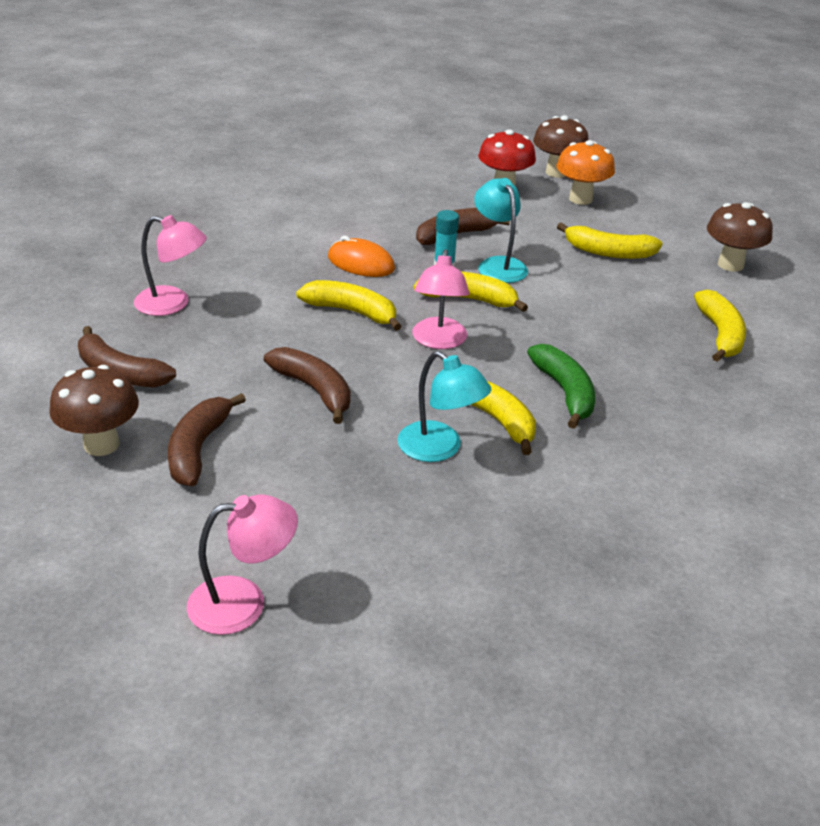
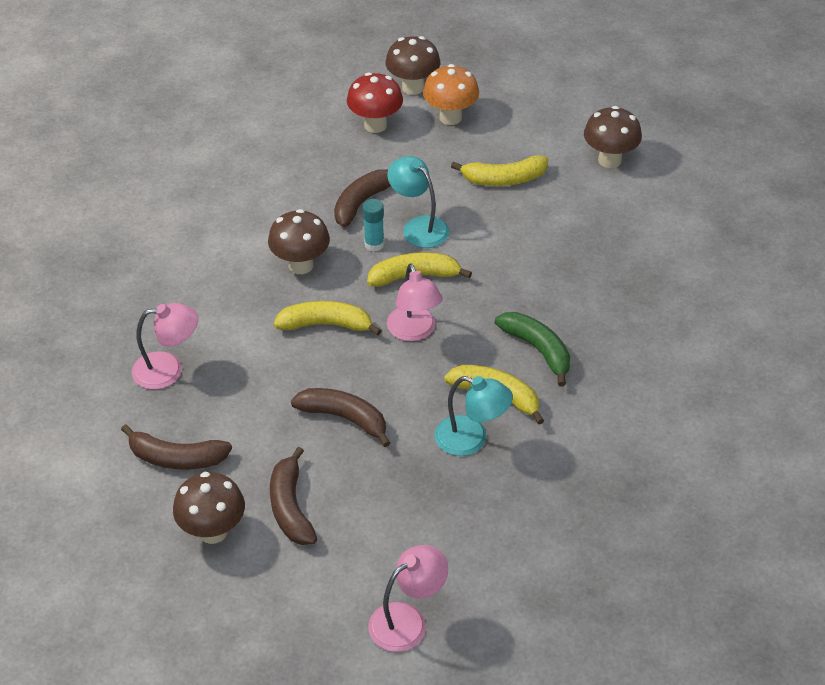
camera: 20 degrees left, 10 degrees up
orange mouse [328,236,395,277] -> brown mushroom [268,209,330,274]
yellow banana [694,290,746,362] -> none

